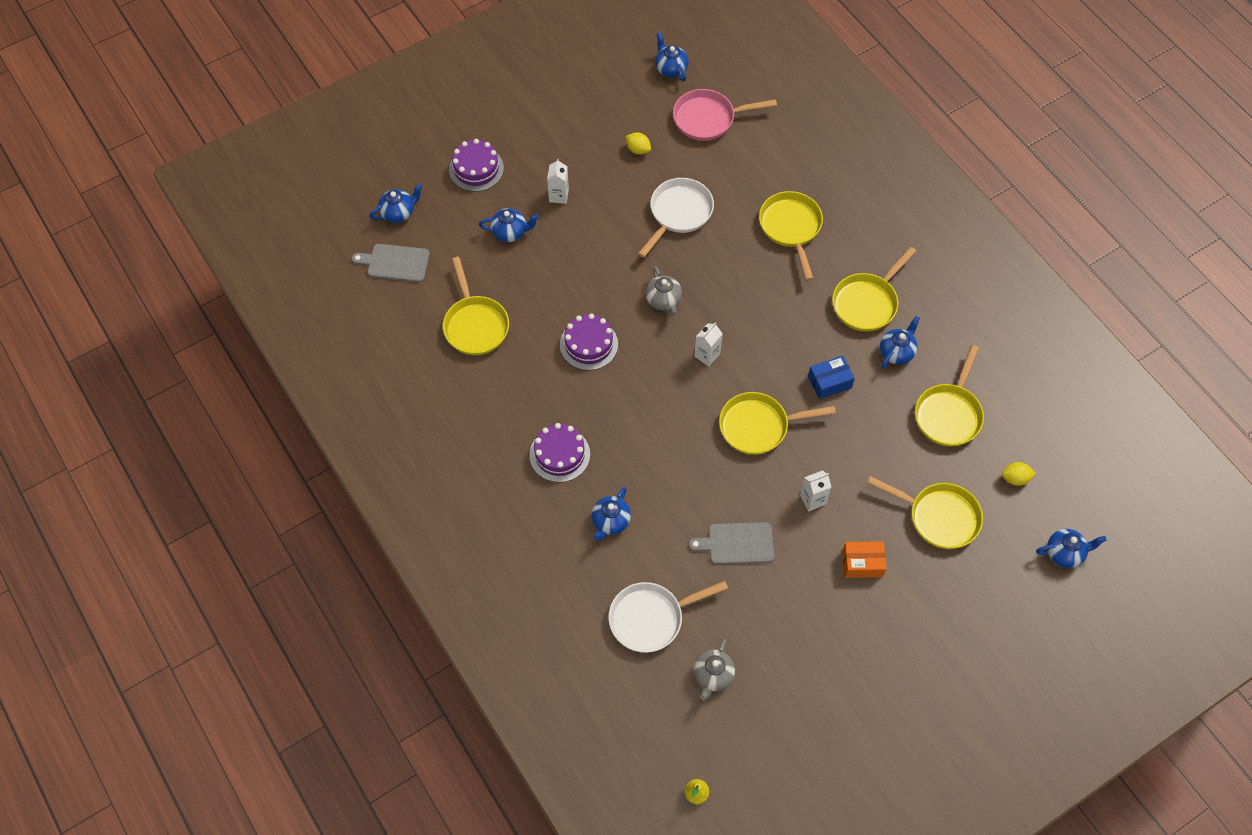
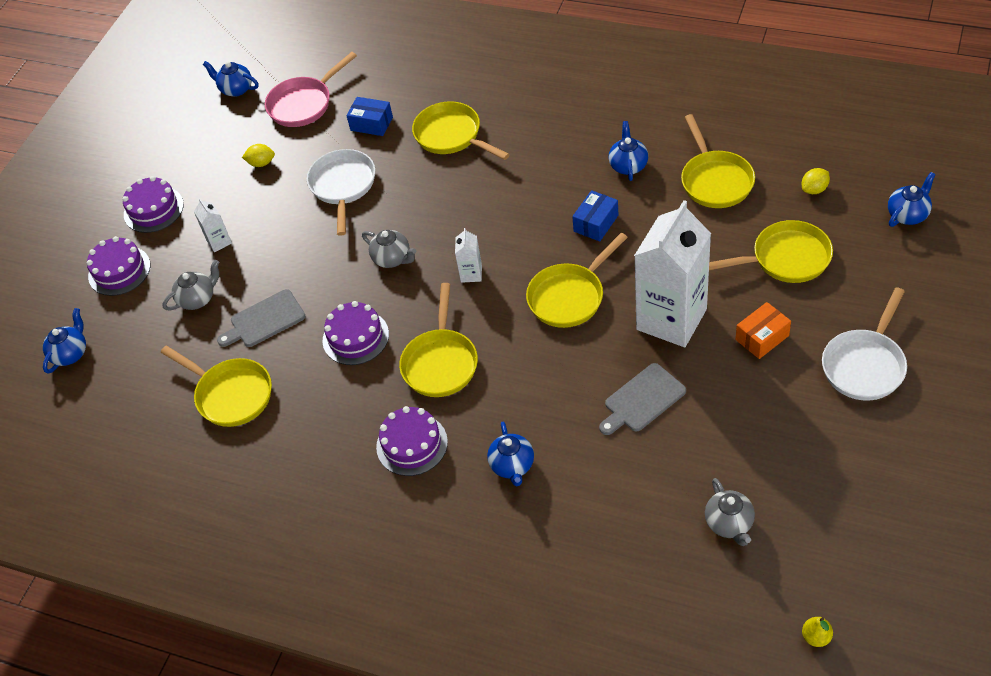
camera: 30 degrees left, 10 degrees down
grey cutting board [352,244,430,282] -> grey cutting board moved to [217,289,305,347]
blue teapot [479,208,539,242] -> grey teapot [162,260,219,310]
white pan [609,581,728,653] -> white pan moved to [822,287,907,400]
white carton [800,470,831,511] -> white carton [634,200,711,347], size x2.44
yellow pan [832,246,916,332] -> yellow pan moved to [399,283,478,397]
none -> purple cake [122,176,184,233]
none -> blue box [346,97,393,136]

